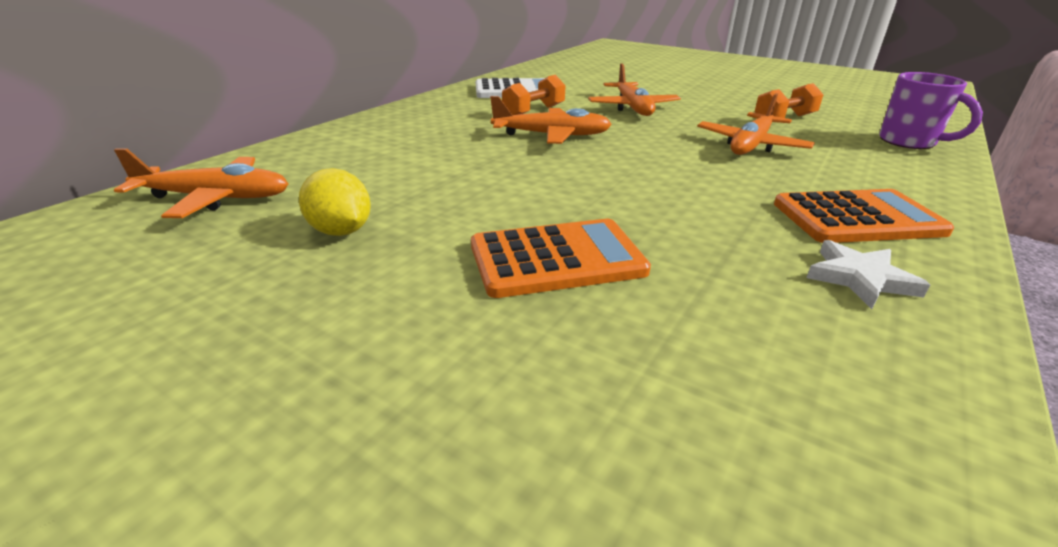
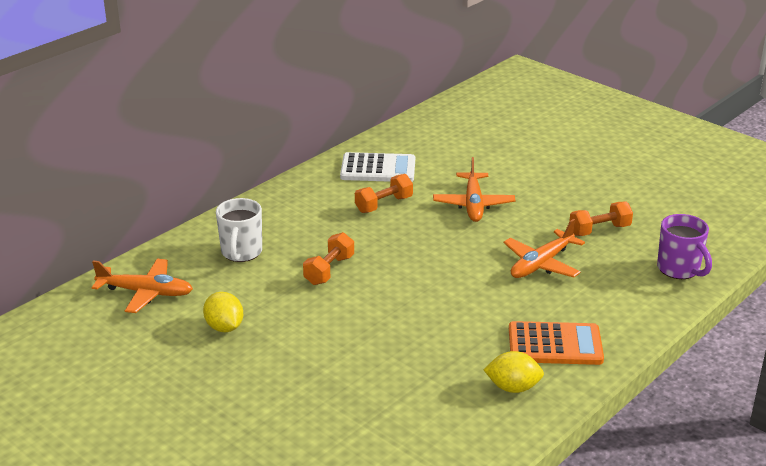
camera: 10 degrees right, 0 degrees up
orange calculator [471,219,651,298] -> none
orange plane [490,96,612,144] -> none
white star [806,240,930,309] -> yellow lemon [483,351,544,393]
none -> white mug [216,198,262,262]
none -> orange dumbbell [303,232,354,285]

